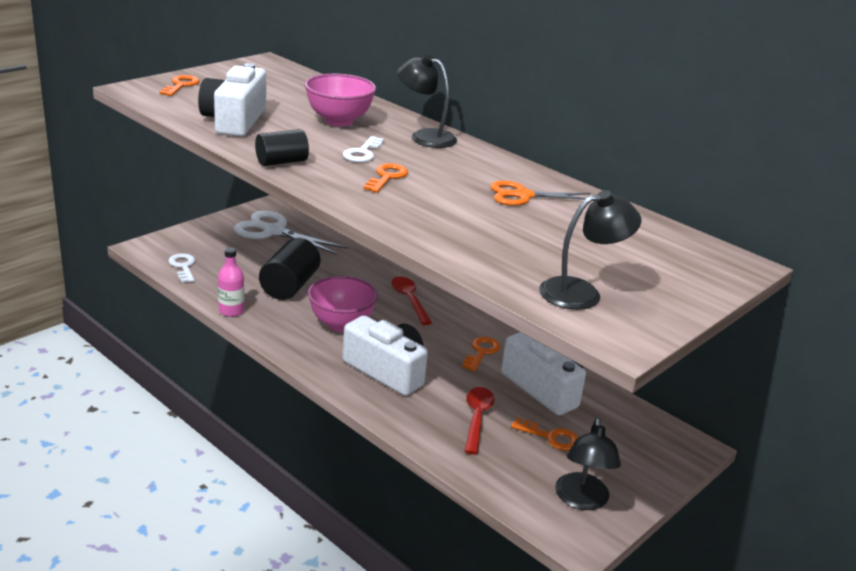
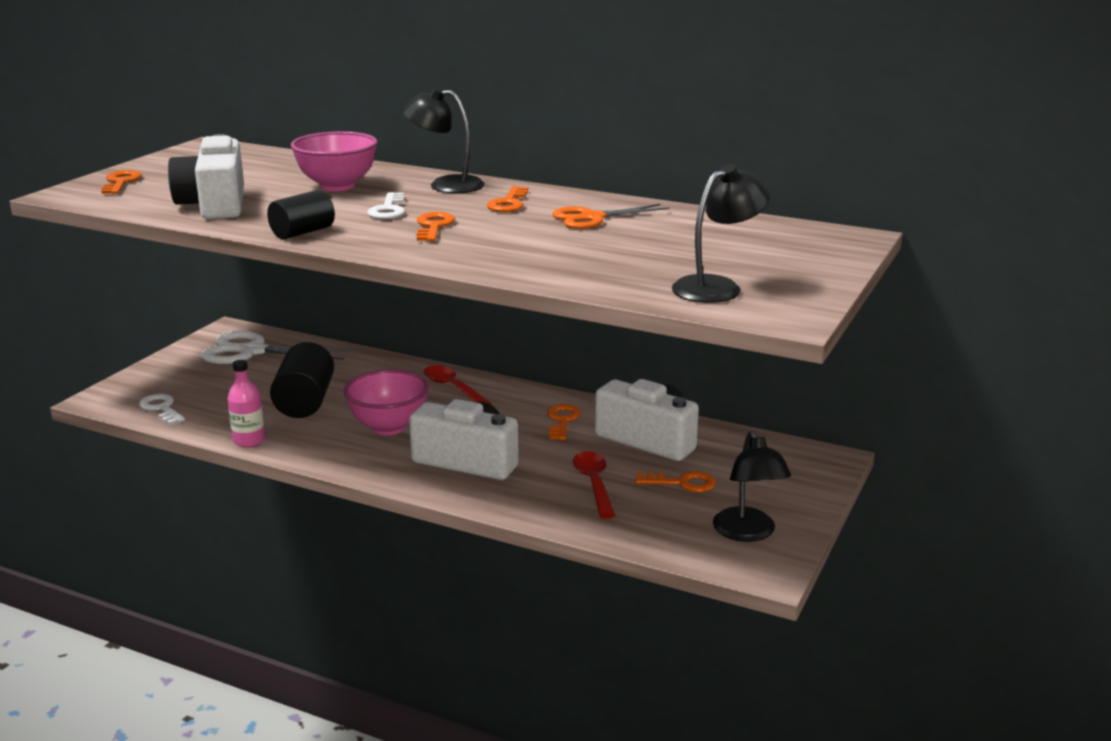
camera: 15 degrees left, 5 degrees down
none -> orange key [487,186,528,212]

